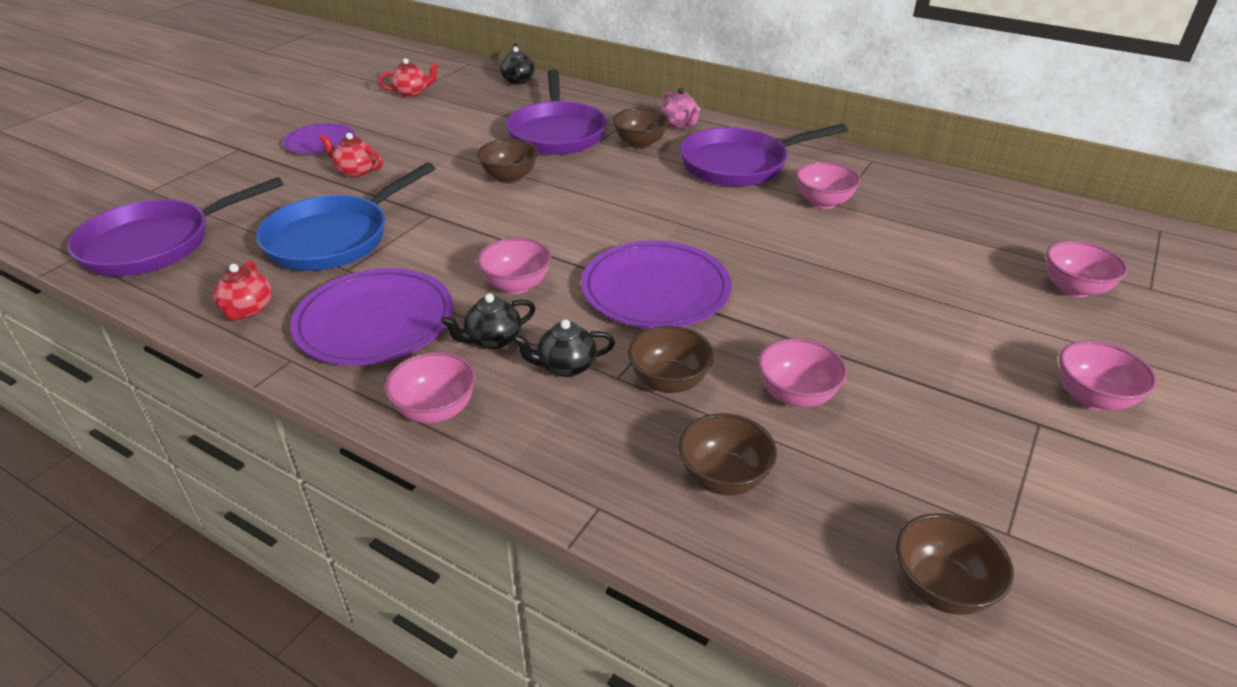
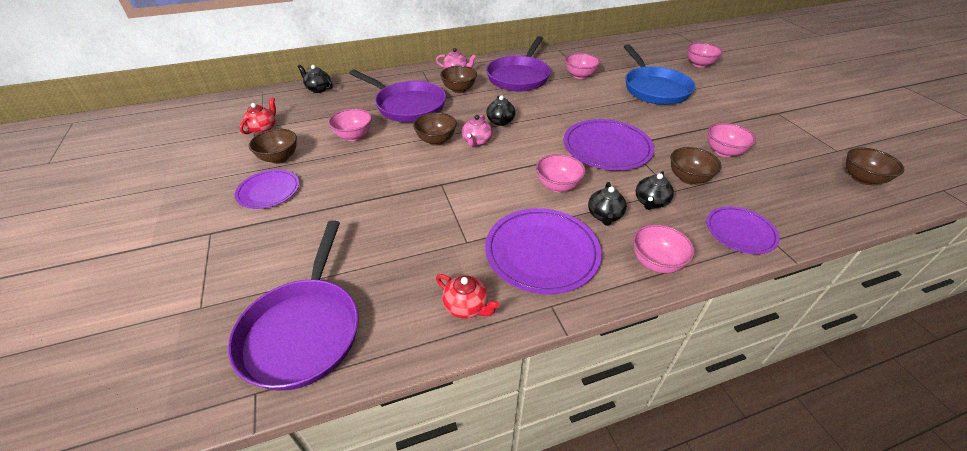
camera: 50 degrees left, 5 degrees up
blue pan [256,162,435,271] -> blue pan moved to [624,44,695,105]
red teapot [319,133,383,178] -> none
brown bowl [678,413,777,495] -> brown bowl moved to [249,129,297,164]
pink bowl [1059,341,1157,410] -> pink bowl moved to [328,108,372,141]
none -> pink teapot [462,115,492,147]
none -> black teapot [486,95,515,126]
none -> purple plate [706,206,779,254]

